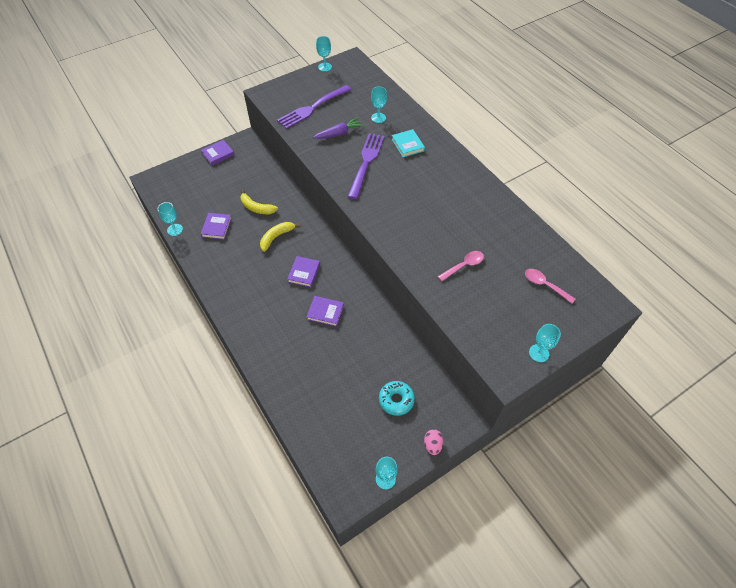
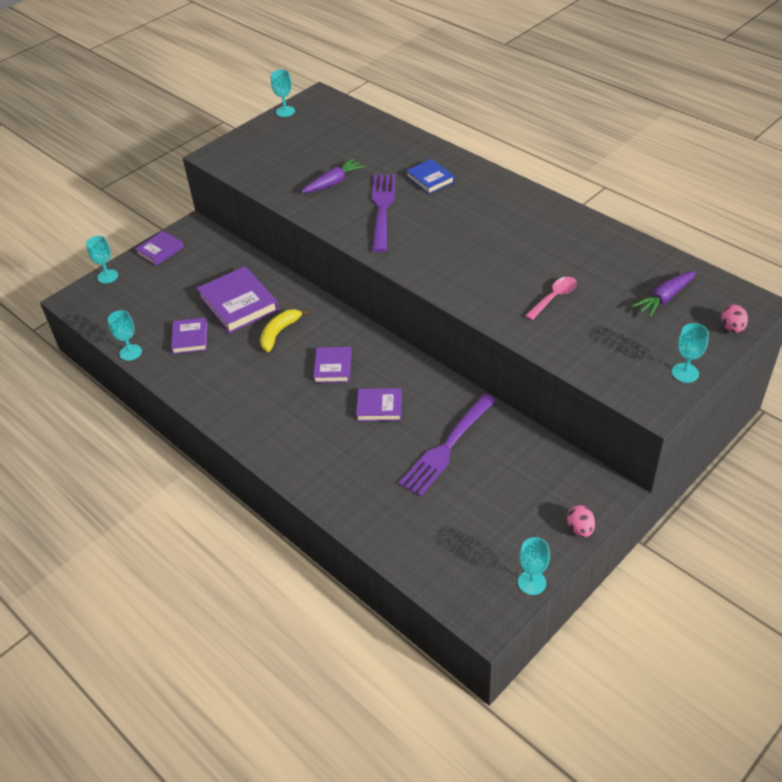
camera: 10 degrees left, 10 degrees down
yellow banana [240,189,278,214] -> purple book [197,266,279,334]
purple fork [277,85,351,129] -> purple fork moved to [399,394,496,497]
turquoise goblet [371,86,387,123] -> turquoise goblet moved to [86,236,118,283]
turquoise donut [379,381,415,416] -> none
turquoise book [392,129,425,157] -> blue book [406,159,455,194]
pink spoon [525,269,575,303] -> purple carrot [632,271,696,317]
none -> pink egg [721,304,748,333]

